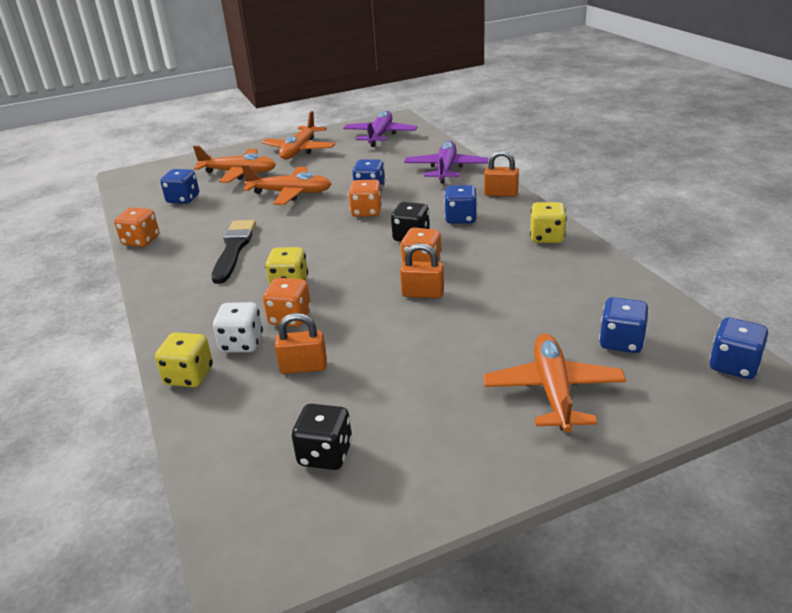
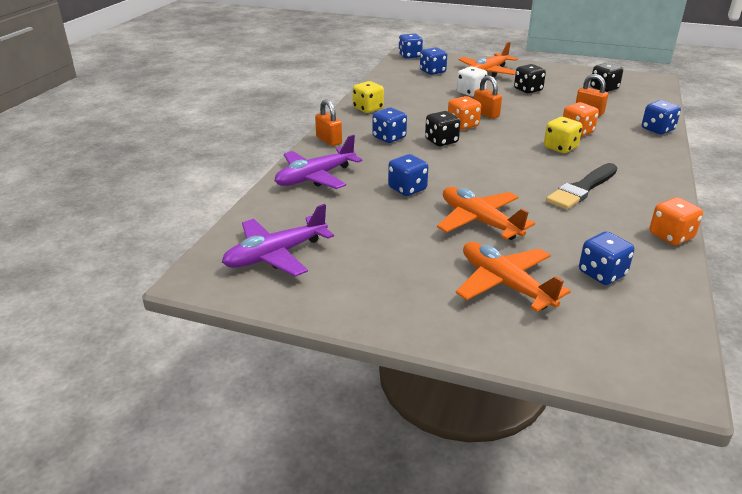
camera: 140 degrees left, 0 degrees up
yellow dice [155,332,213,387] -> blue dice [642,100,681,134]
white dice [213,302,263,353] -> white dice moved to [457,66,487,96]
orange plane [261,111,335,160] -> none
orange dice [348,179,382,217] -> none
none -> black dice [514,64,546,94]

